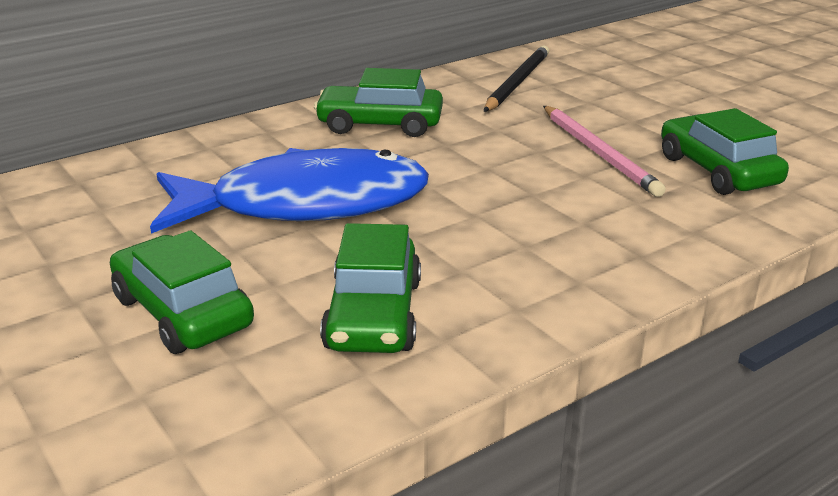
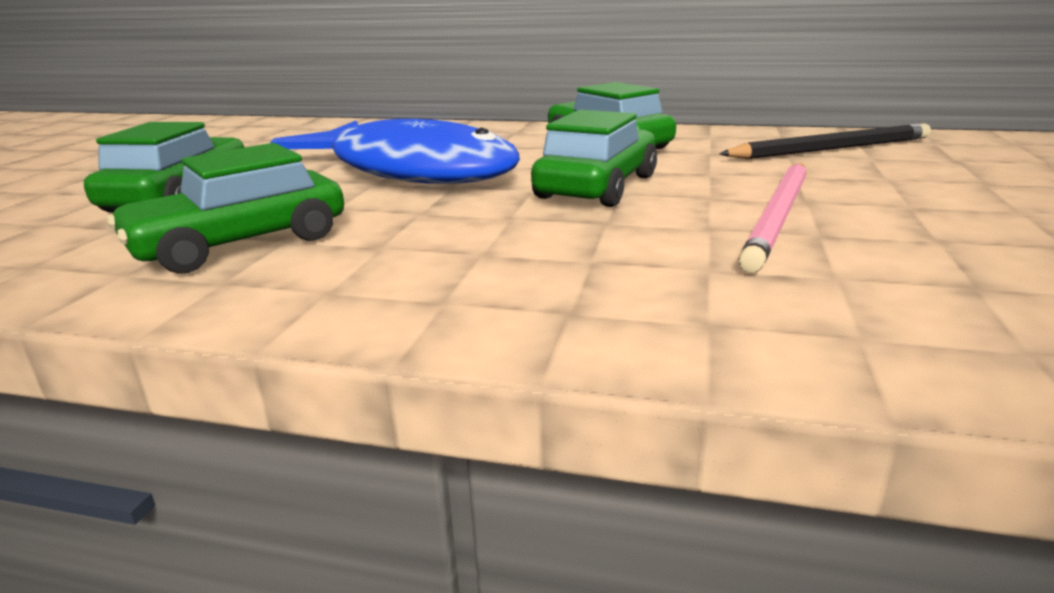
camera: 50 degrees right, 5 degrees down
green car [661,108,789,195] -> green car moved to [531,110,657,207]

